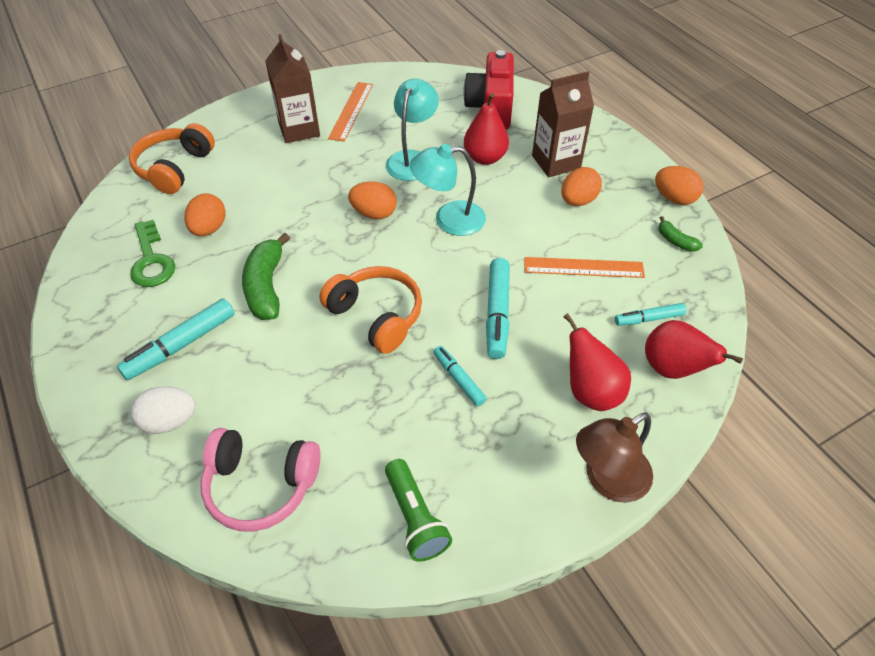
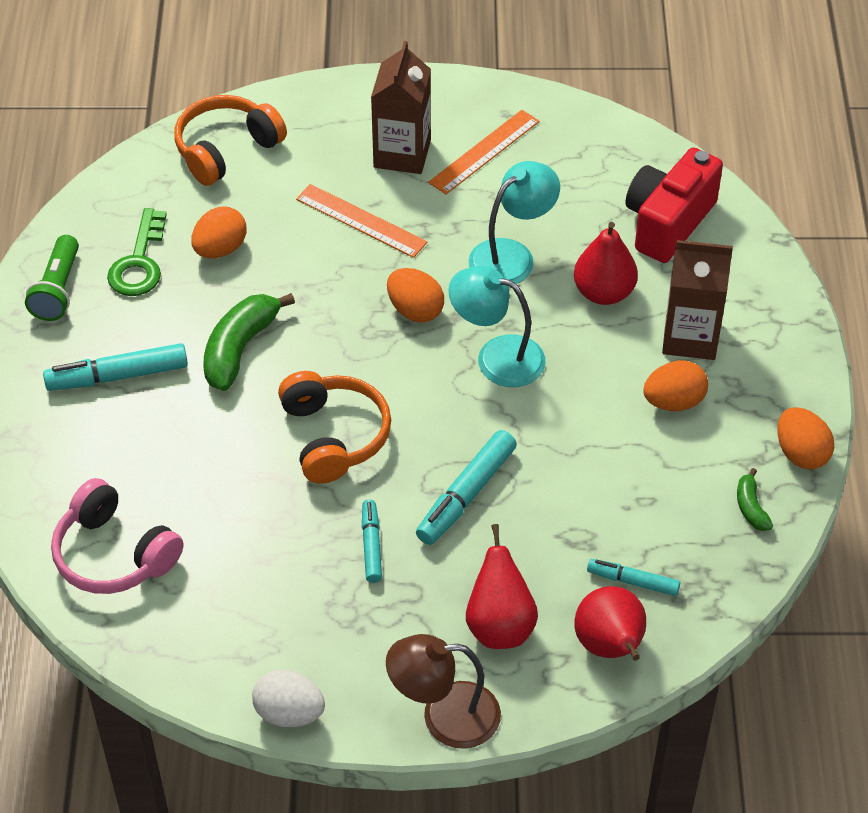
camera: 30 degrees right, 0 degrees up
white egg [131,386,196,434] -> white egg moved to [252,670,325,727]
green flashlight [385,459,452,562] -> green flashlight moved to [25,235,79,321]
orange ruler [524,257,645,278] -> orange ruler moved to [296,184,427,258]

